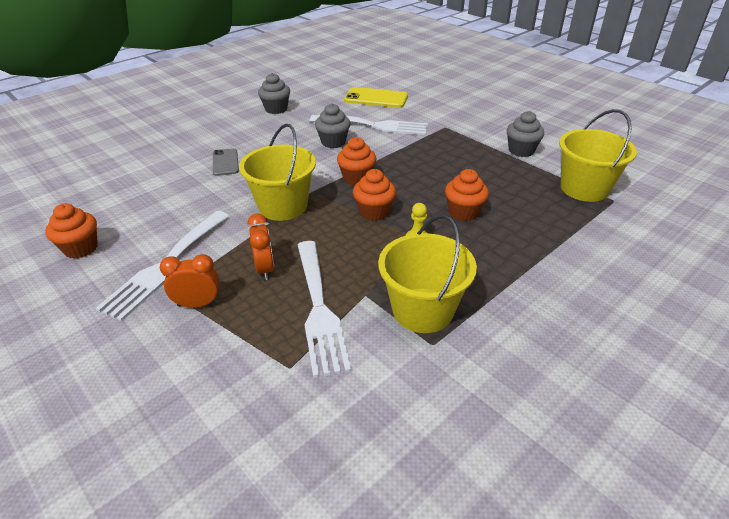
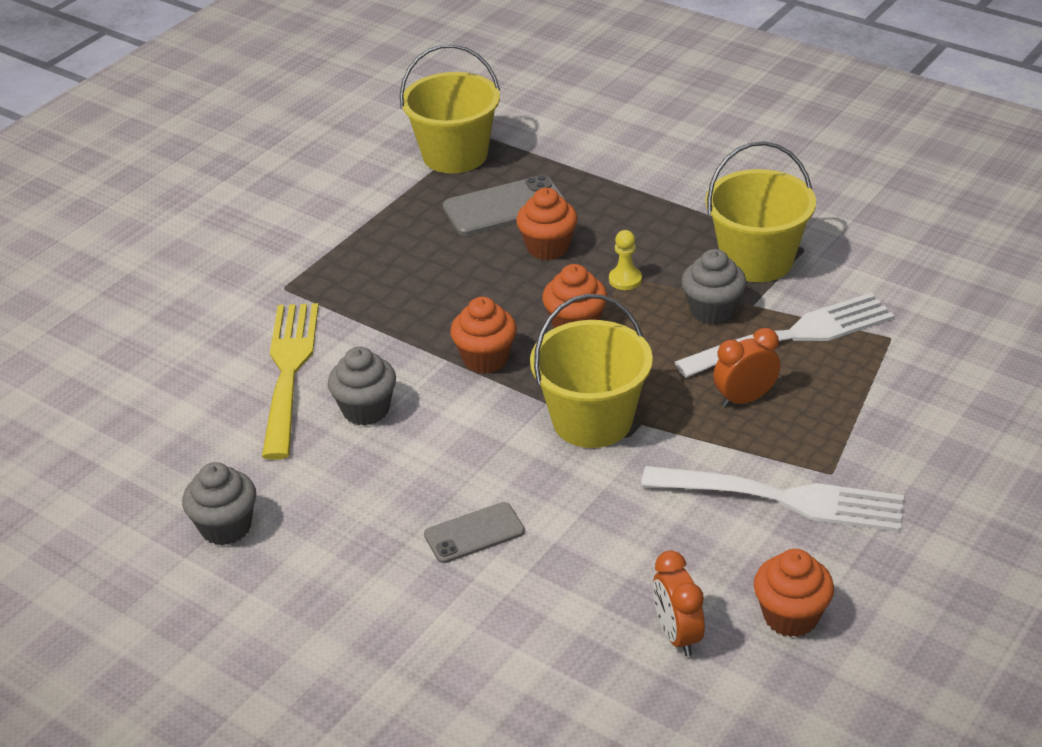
camera: 100 degrees left, 0 degrees up
orange clock [160,254,220,308] -> orange clock moved to [653,551,705,656]
white fork [310,115,428,135] -> yellow fork [262,303,319,460]
yellow phone [344,87,408,108] -> none
grey cupcake [507,111,544,157] -> grey cupcake moved to [681,249,747,325]
none -> grey phone [443,175,567,236]

